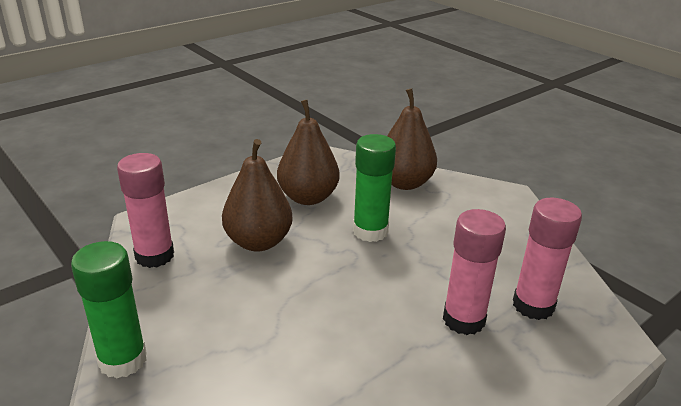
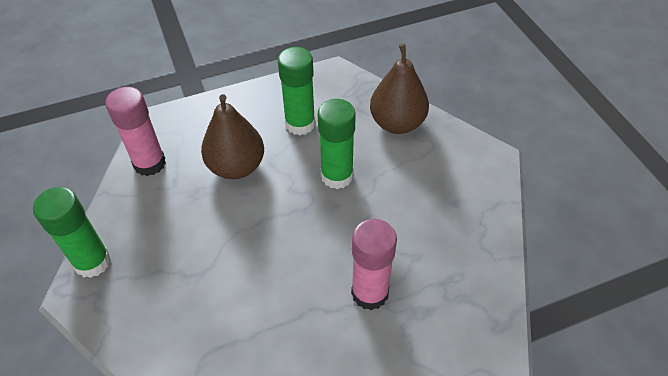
camera: 20 degrees right, 20 degrees up
brown pear [277,100,340,205] -> green glue stick [278,47,316,135]
pink glue stick [513,198,582,320] -> none

